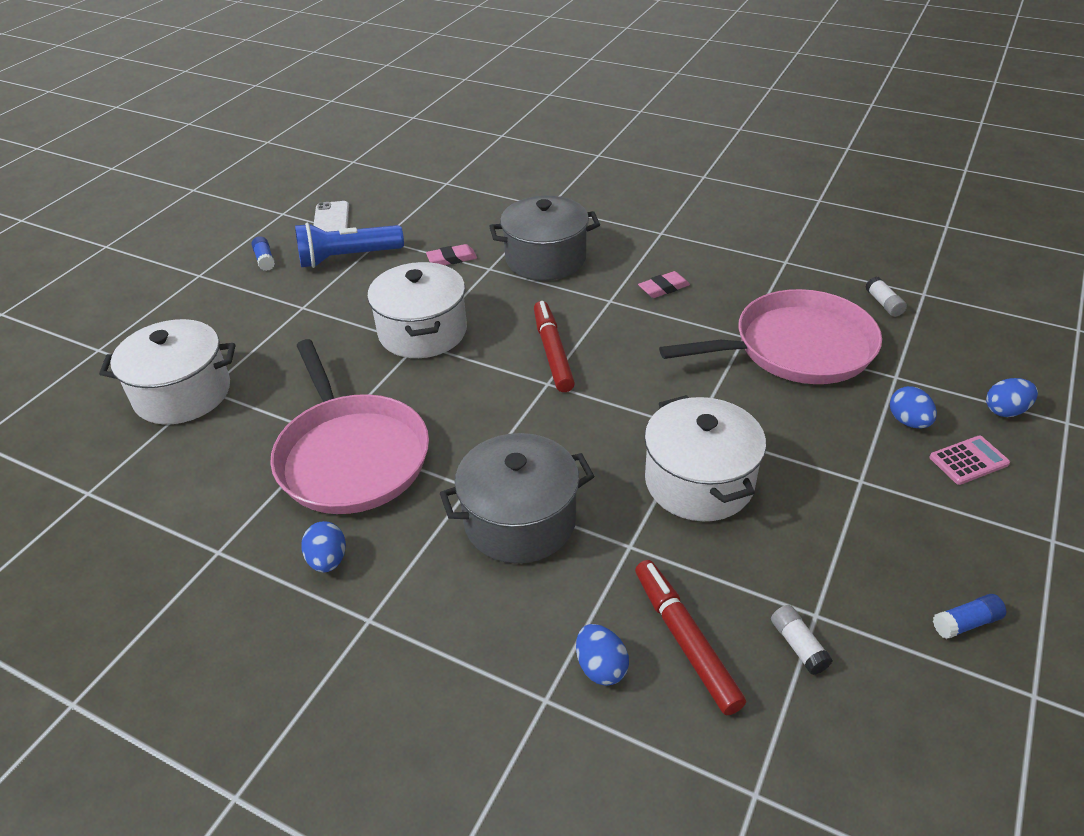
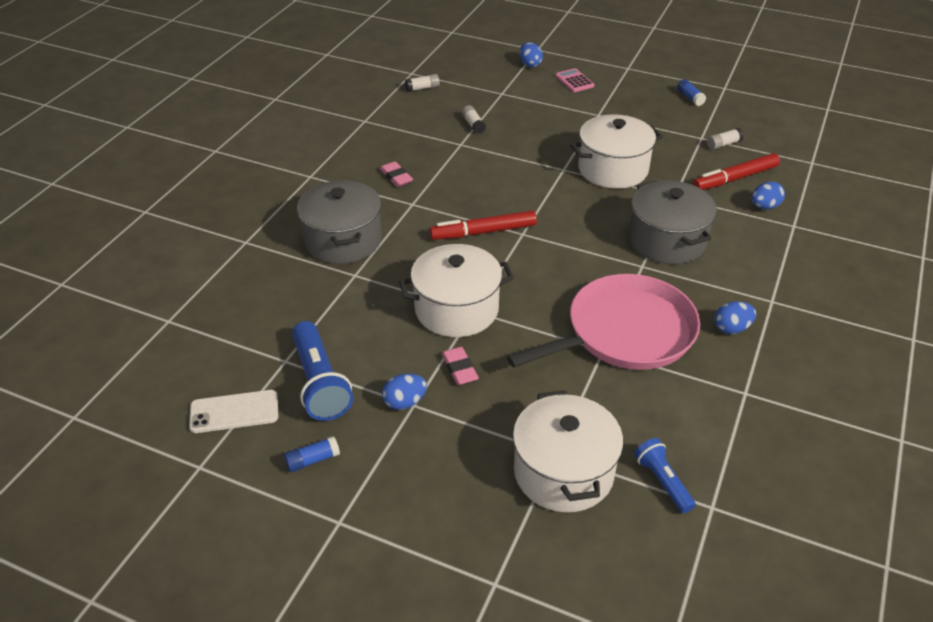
camera: 95 degrees left, 0 degrees up
pink eraser [426,244,477,265] -> pink eraser moved to [442,347,479,385]
pink pan [659,289,882,384] -> white glue stick [462,105,486,134]
blue egg [890,386,937,428] -> blue egg moved to [382,374,427,410]
none -> blue flashlight [634,438,696,513]

